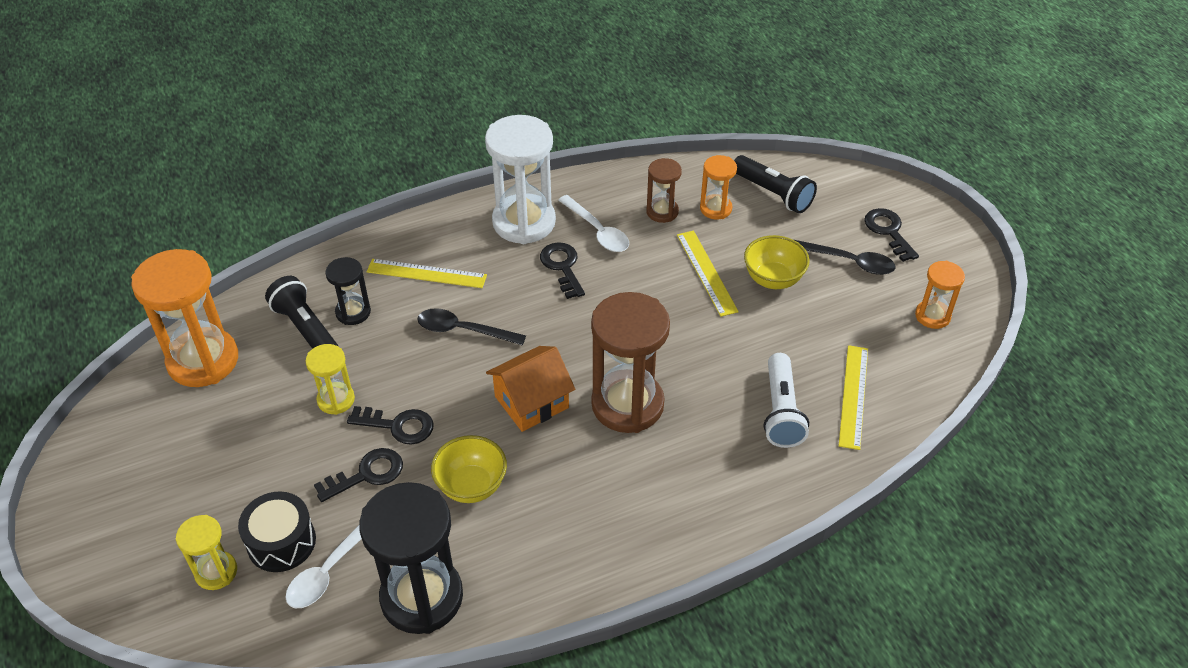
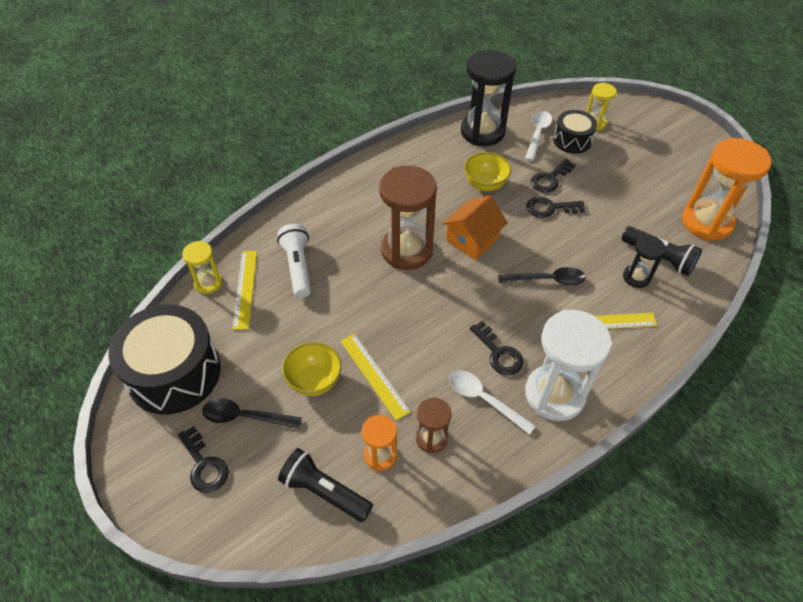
camera: 165 degrees right, 5 degrees up
yellow hourglass [305,344,355,415] -> yellow hourglass moved to [182,241,222,294]
orange hourglass [915,261,965,329] -> black drum [109,304,221,415]

